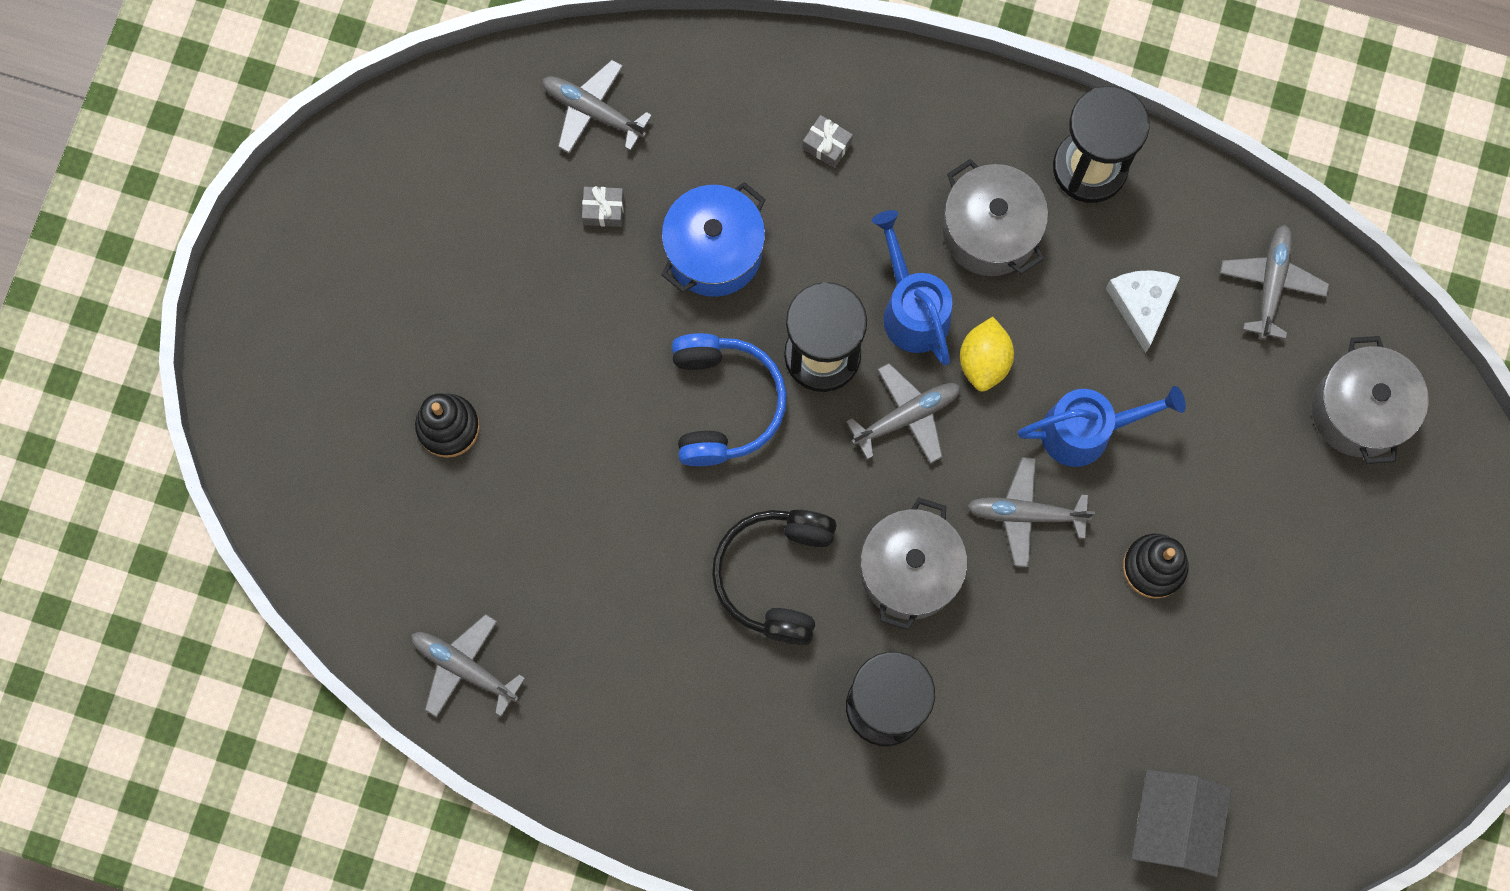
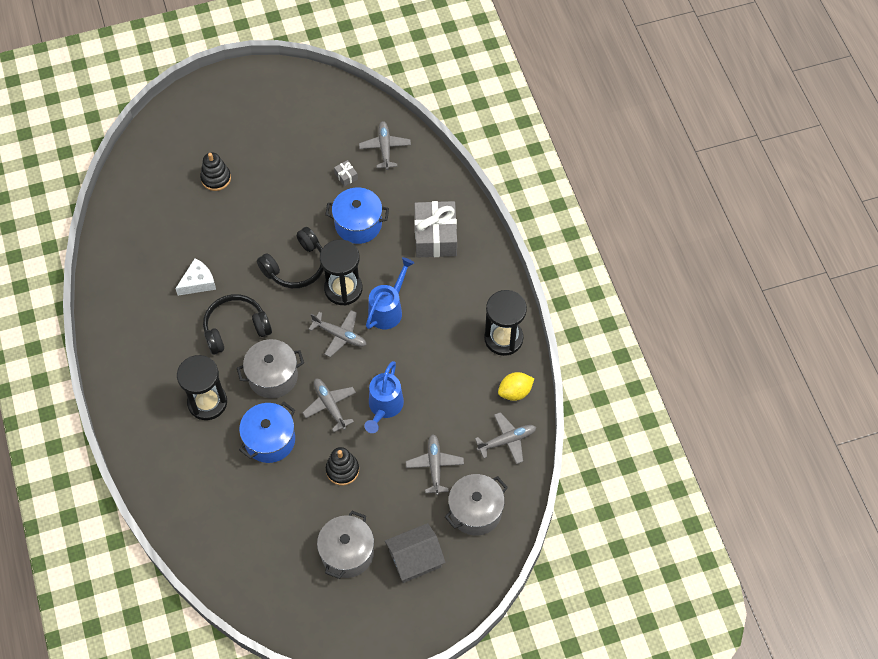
camera: 55 degrees right, 15 degrees down
grey plane [411,614,525,717] -> grey plane moved to [406,435,464,495]
blue headphones [672,333,787,466] -> black headphones [257,227,324,288]
grey gift [802,115,853,168] -> grey gift [414,201,457,258], size x2.46
grey pot [943,159,1048,276] -> grey pot moved to [317,511,374,579]
yellow lemon [960,317,1014,392] -> yellow lemon moved to [498,372,535,401]
blue watering can [1018,386,1186,467] -> blue watering can turned 60 degrees clockwise [364,361,404,433]
white cheese [1106,270,1180,353] -> white cheese moved to [175,258,216,296]
grey house [1131,770,1232,877] -> grey house moved to [385,523,446,583]
none -> blue pot [239,402,295,463]

